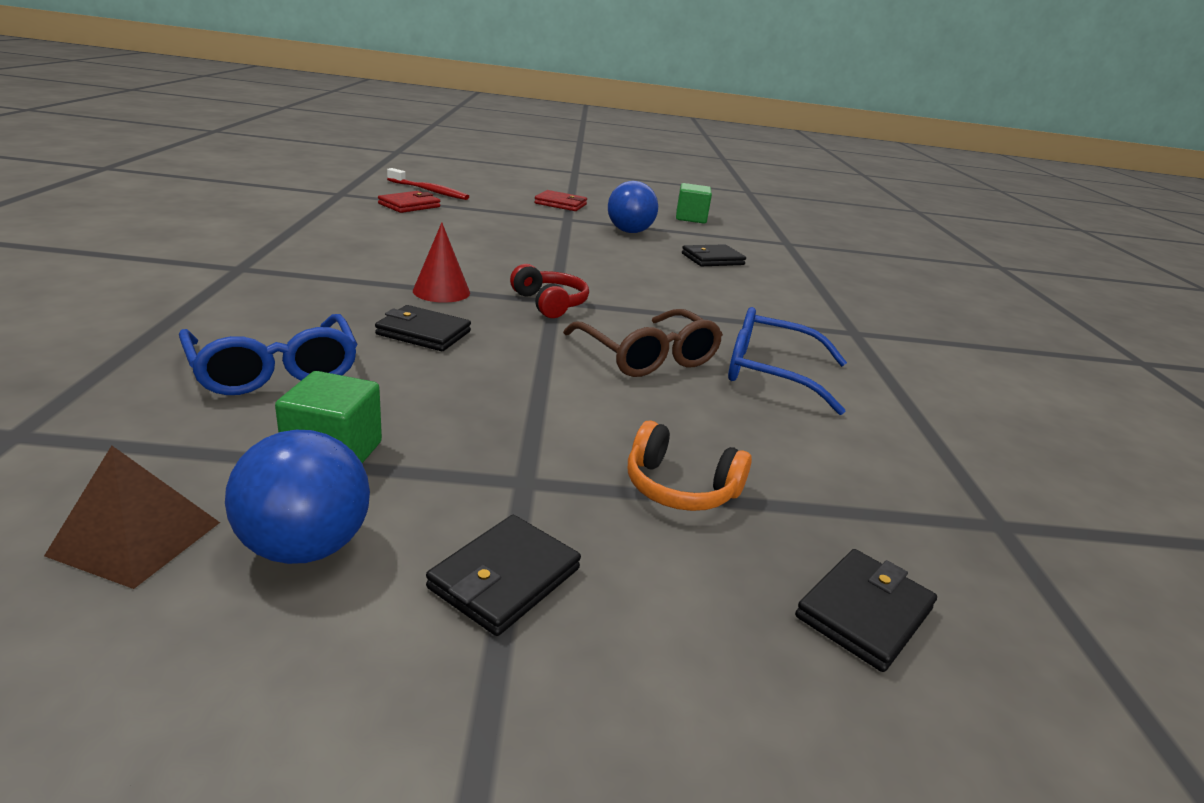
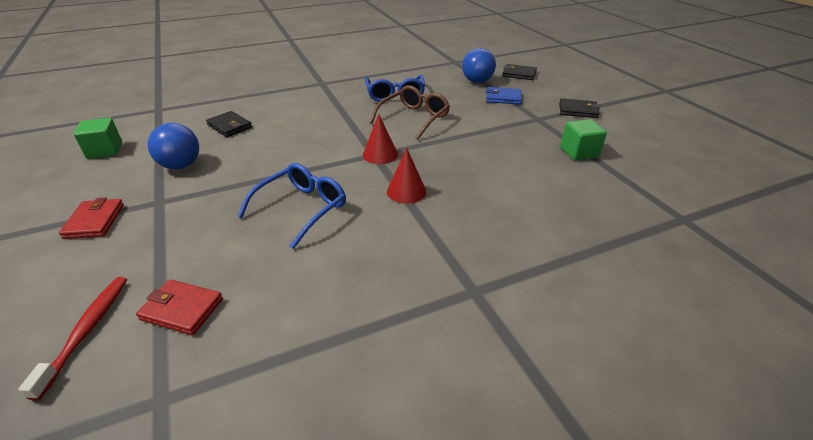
camera: 110 degrees left, 10 degrees up
brown pyramid [44,446,220,589] -> none
blue glasses [179,314,358,395] -> blue glasses moved to [237,163,346,249]
blue ball [225,430,370,564] -> blue ball moved to [462,48,496,83]
black wallet [375,305,471,351] -> none
red headphones [510,264,589,318] -> red cone [363,114,398,164]
orange headphones [628,420,752,511] -> blue wallet [486,87,522,104]

